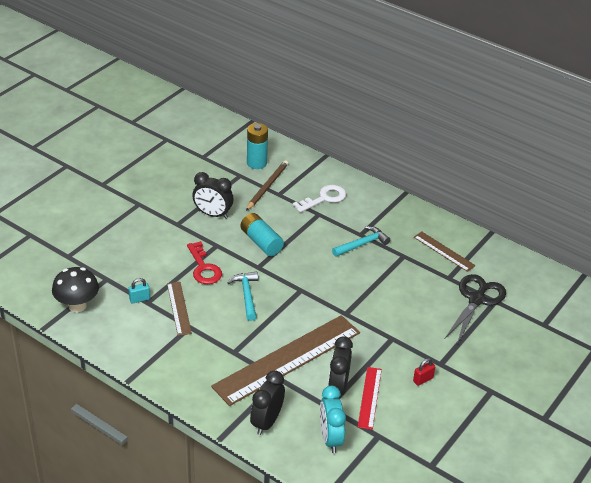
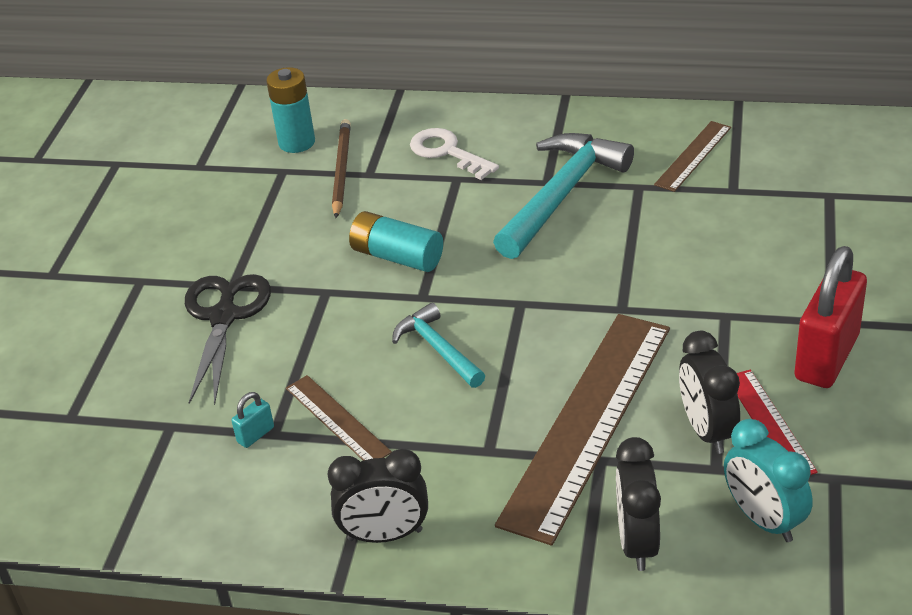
camera: 20 degrees left, 0 degrees up
black mushroom [52,267,99,312] -> none
red key [187,241,222,284] -> none
black clock [192,172,233,219] -> black clock moved to [328,449,428,543]
white key [293,185,346,212] -> white key turned 75 degrees counterclockwise [410,128,499,180]
turquoise hammer [332,226,390,257] -> turquoise hammer [493,133,634,259], size x1.78
red padlock [413,358,435,386] -> red padlock [794,246,867,388], size x2.42
brown ruler [414,231,476,272] -> brown ruler turned 75 degrees counterclockwise [654,121,731,192]
black scissors [445,274,506,344] -> black scissors moved to [185,274,271,405]

